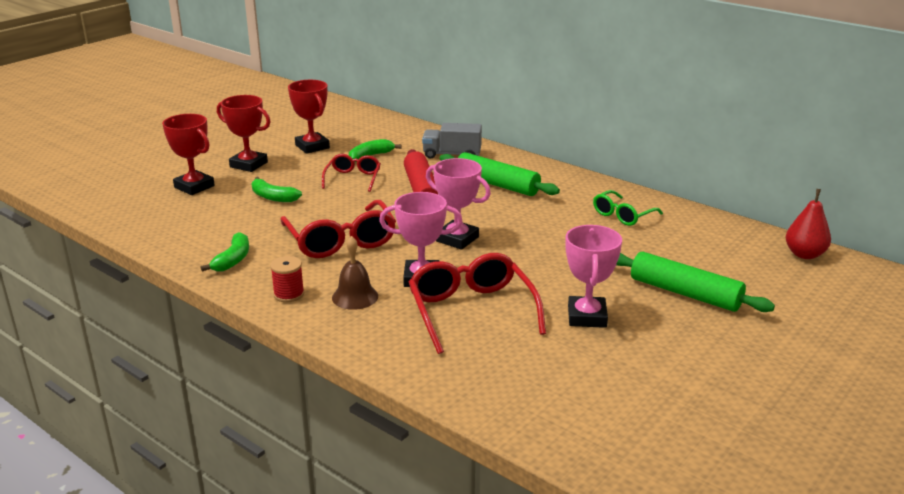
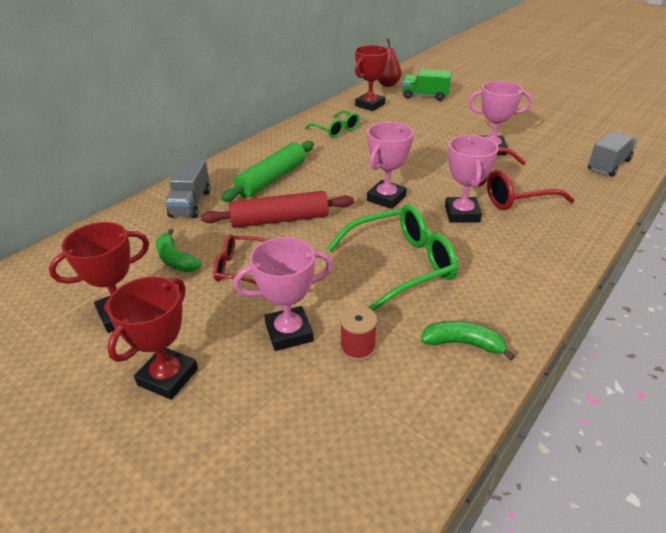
camera: 90 degrees left, 10 degrees up
red trophy [162,114,215,195] -> red trophy moved to [355,45,389,111]
green banana [252,177,302,202] -> pink trophy [234,237,333,351]
red spool [270,256,304,302] -> red spool moved to [340,306,377,361]
red glasses [280,200,396,258] -> green glasses [327,204,458,311]
brown bell [332,236,378,310] -> none
green rolling pin [616,252,775,312] -> none
none -> green truck [402,69,452,101]
none -> grey truck [588,131,637,177]

